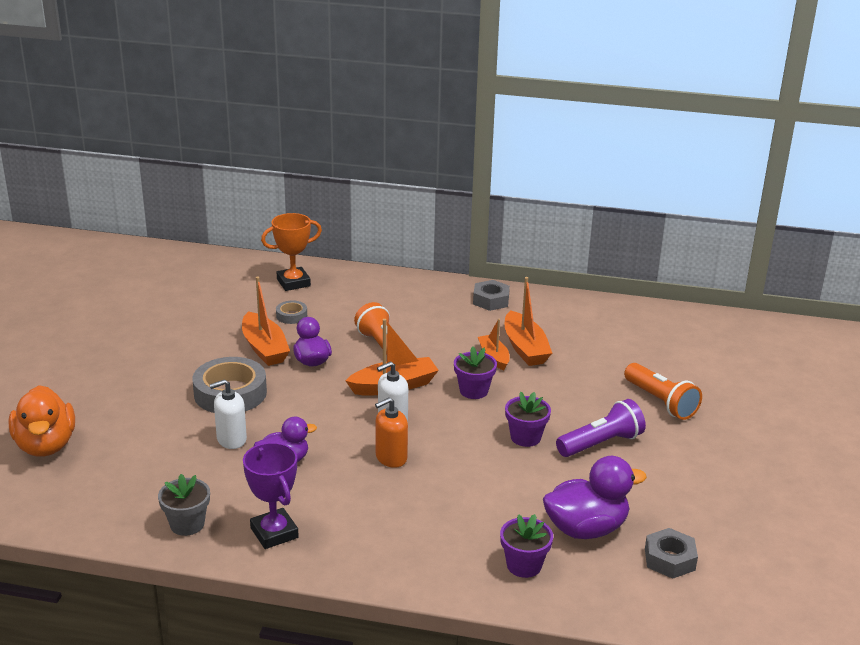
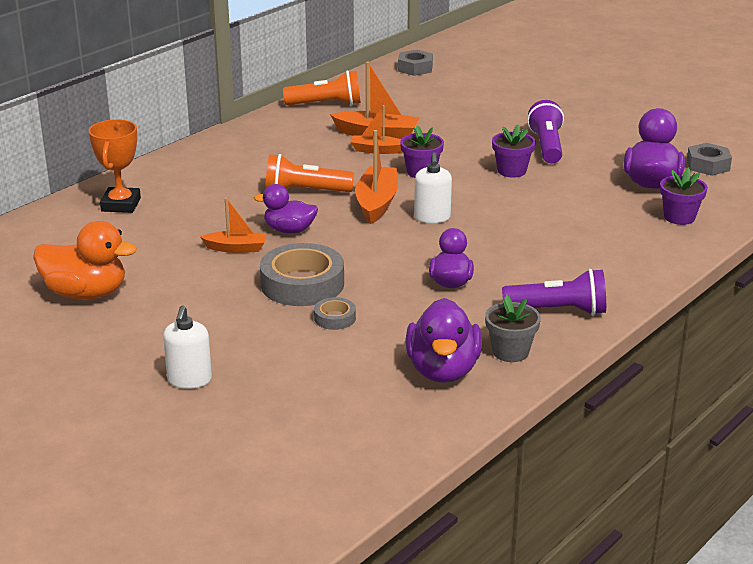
camera: 60 degrees left, 0 degrees up
orange duck [8,385,75,457] -> orange duck moved to [33,221,137,300]
white soap dispenser [209,379,247,449] -> white soap dispenser moved to [163,305,212,389]
orange boat [242,277,290,366] -> orange boat [200,198,267,253], size x0.63
purple trophy [243,442,299,549] -> purple flashlight [502,269,606,315]
grey tape [276,301,307,324] -> grey tape moved to [314,297,356,330]
orange soap dispenser [375,398,408,468] -> none
grey nut [473,280,510,311] -> grey nut moved to [398,50,433,76]
orange flashlight [624,363,702,420] -> orange flashlight moved to [283,70,361,106]
none -> purple duck [405,298,482,383]

